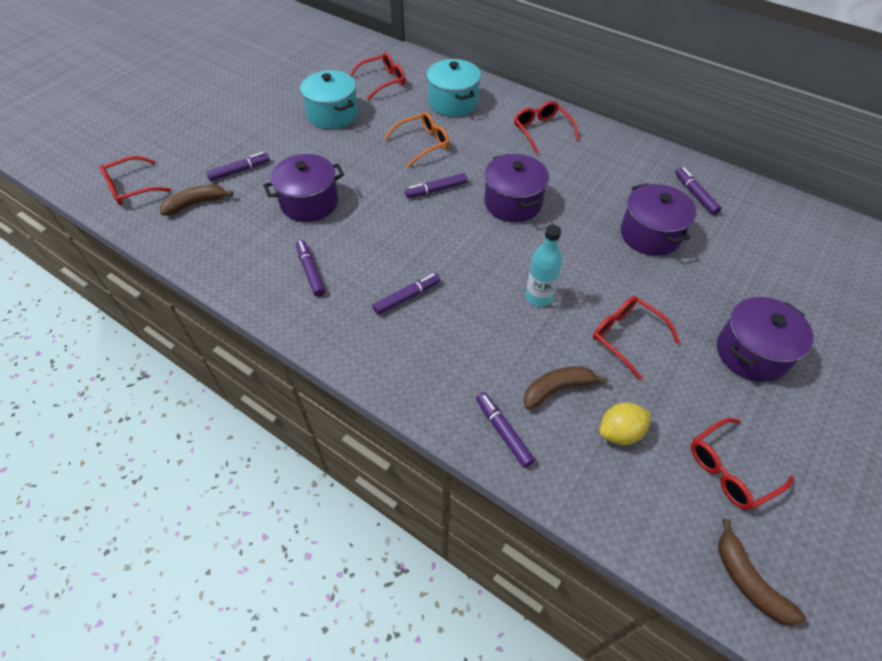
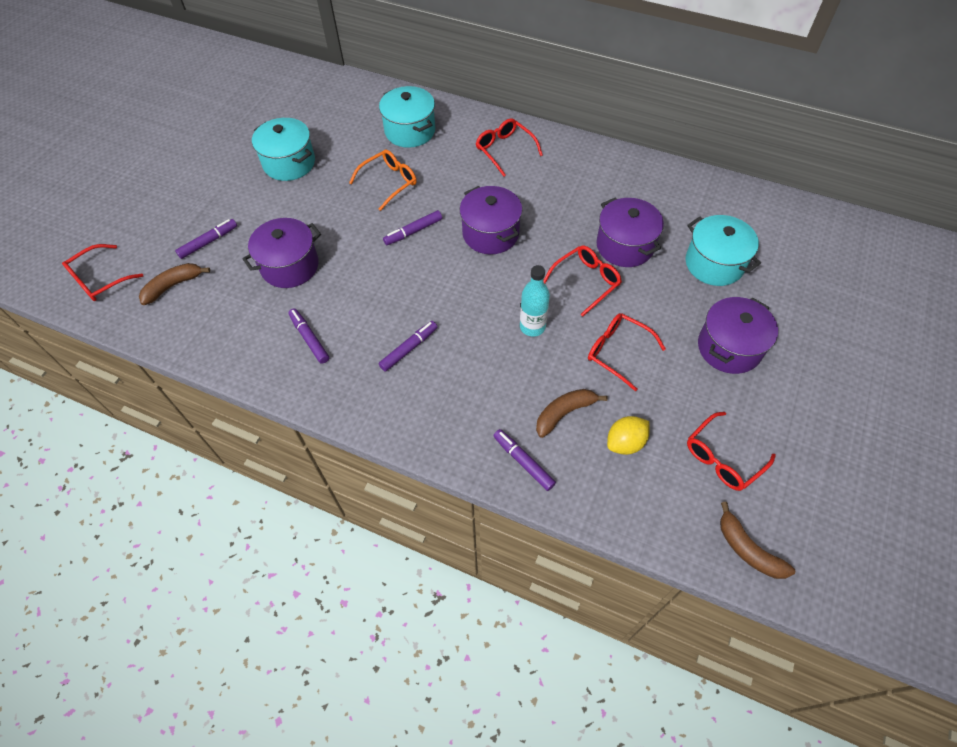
camera: 10 degrees left, 5 degrees up
red glasses [350,53,405,100] -> red glasses moved to [543,246,622,317]
purple marker [675,167,721,215] -> none
none -> turquoise pot [685,215,761,286]

